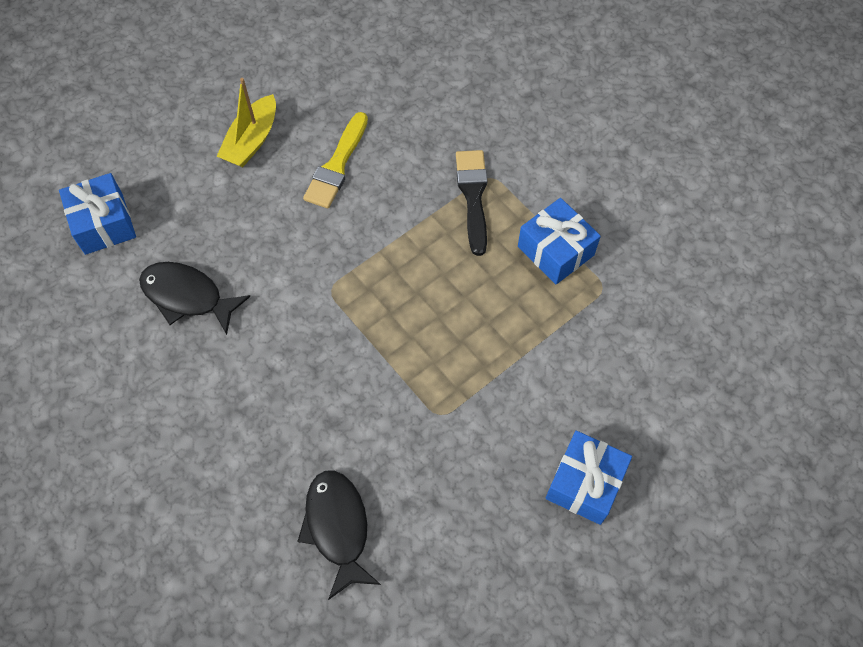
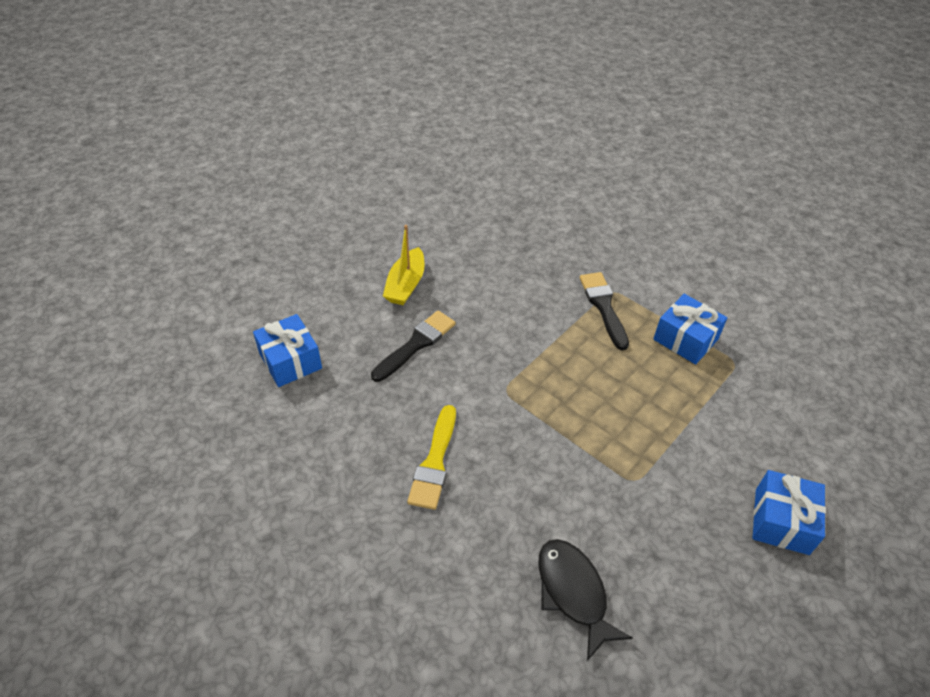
camera: 10 degrees left, 15 degrees down
black fish [139,262,251,335] -> none
yellow brush [303,112,368,208] -> yellow brush moved to [407,405,456,510]
none -> black brush [371,311,456,382]

